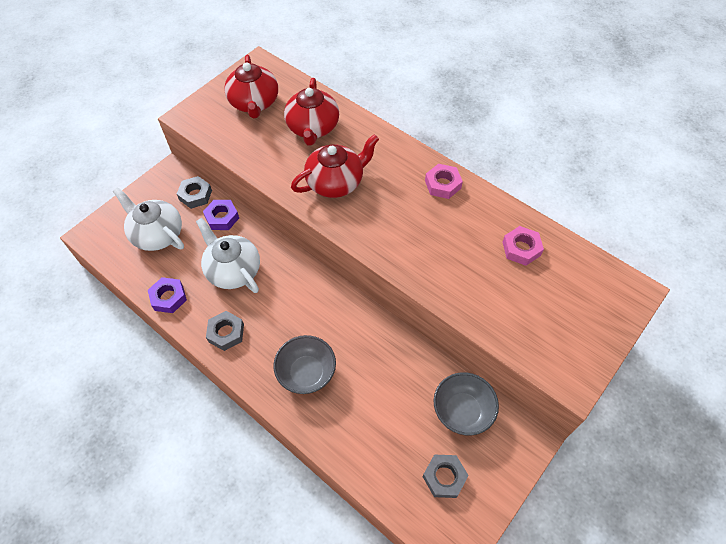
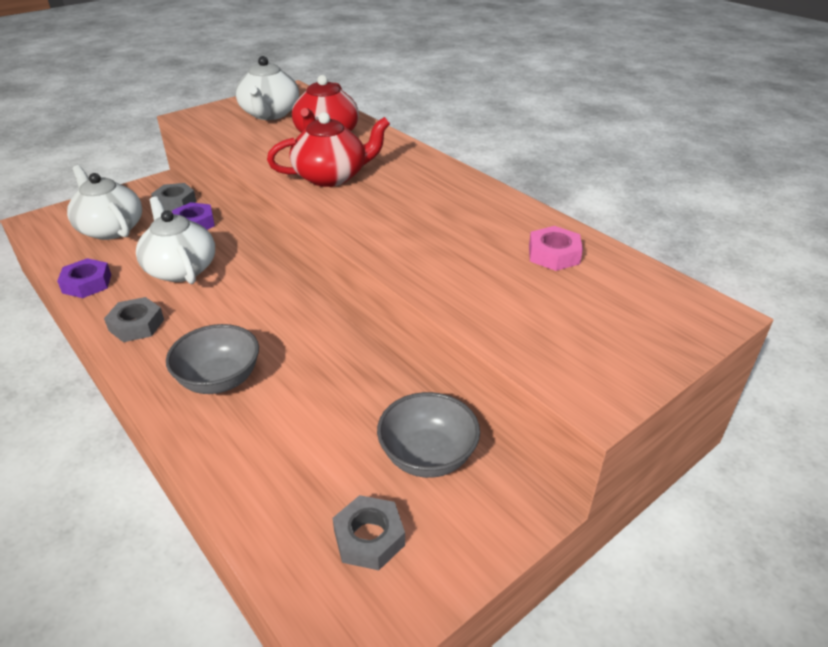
camera: 10 degrees right, 20 degrees down
red teapot [224,54,278,118] -> white teapot [235,56,299,120]
pink nut [425,164,463,199] -> none

